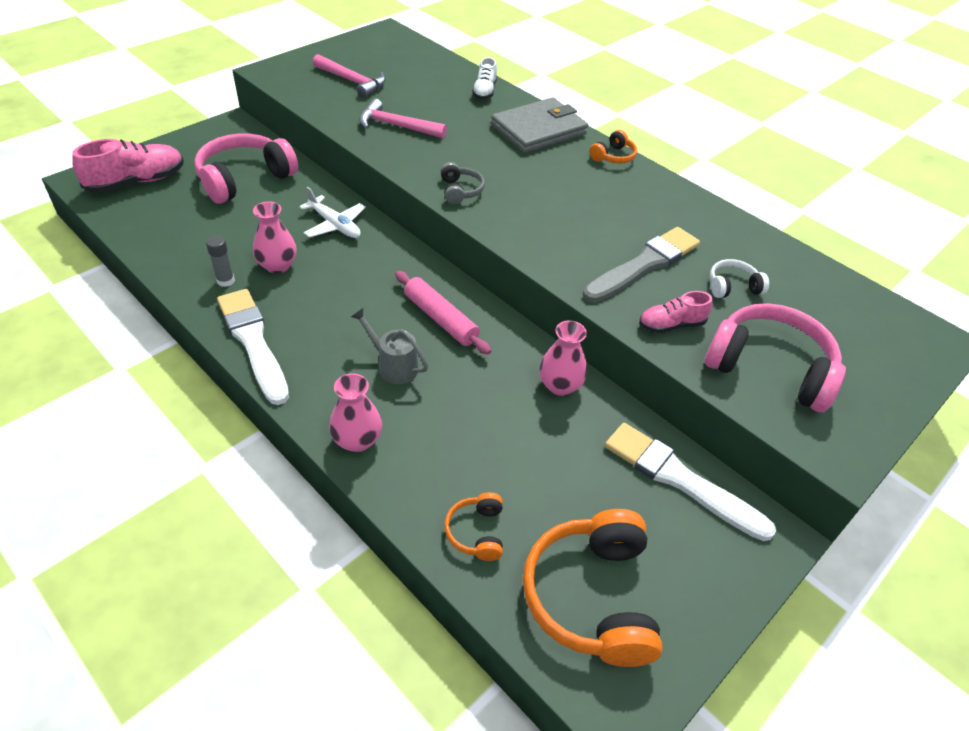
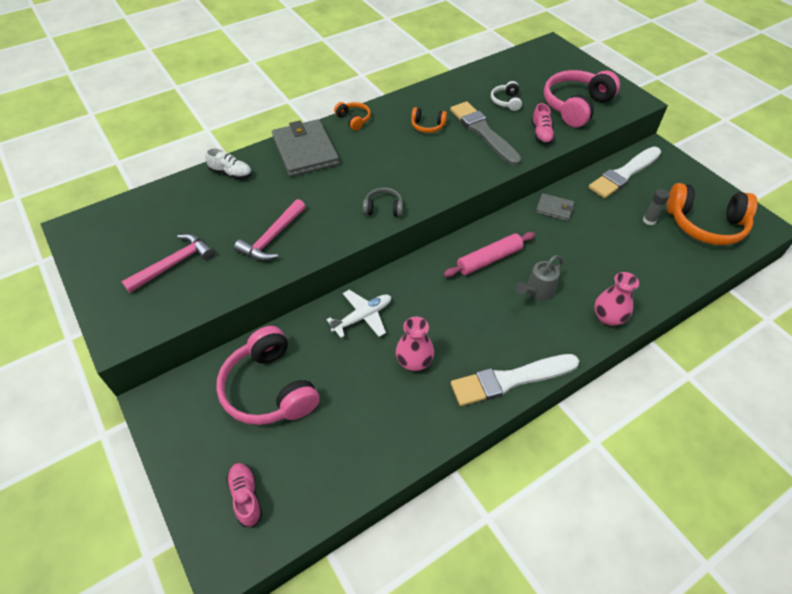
camera: 75 degrees left, 5 degrees up
pink shoe [72,139,184,193] -> pink shoe [226,463,263,527], size x0.58
grey glue stick [206,235,235,287] -> grey glue stick moved to [643,189,670,225]
orange headphones [444,492,503,561] -> orange headphones moved to [411,107,447,133]
pink vase [539,320,587,396] -> grey wallet [536,193,575,221]

